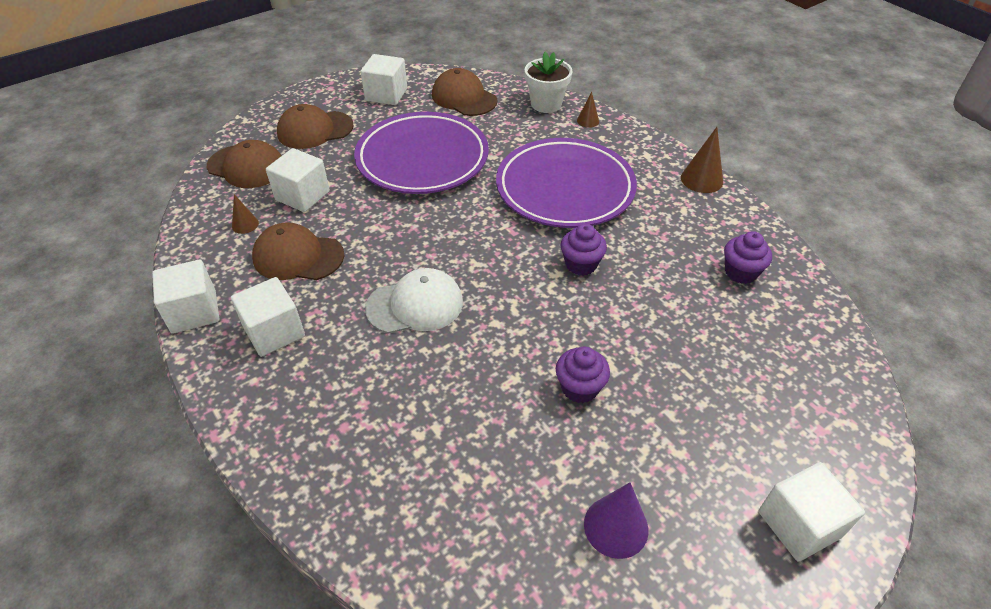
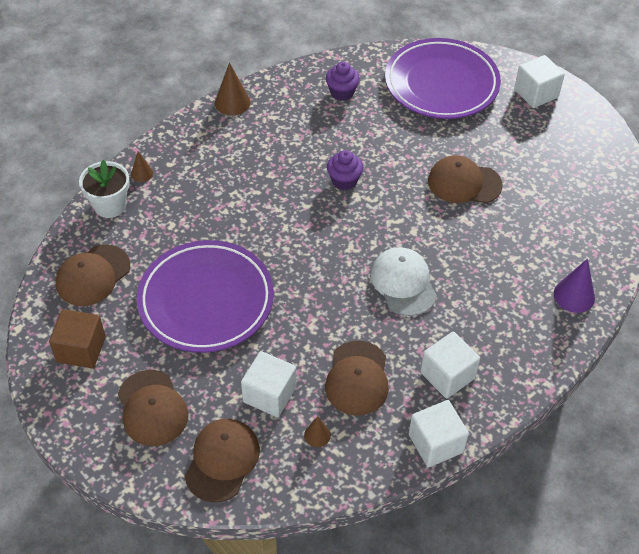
camera: 95 degrees left, 5 degrees up
white cube [361,54,407,105] -> brown cube [49,309,106,368]
purple plate [496,138,637,228] -> purple plate moved to [385,38,501,119]
purple cupcake [556,347,610,403] -> brown cap [428,155,503,203]
purple cone [584,482,648,559] -> purple cone moved to [554,258,595,313]

